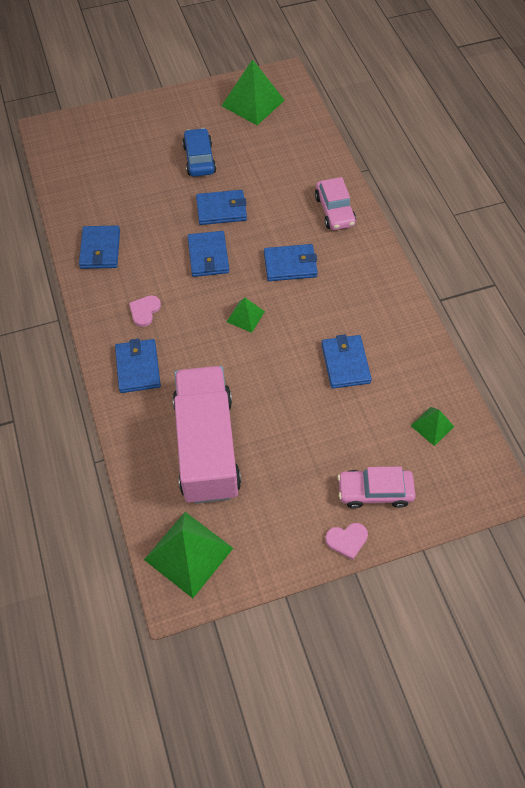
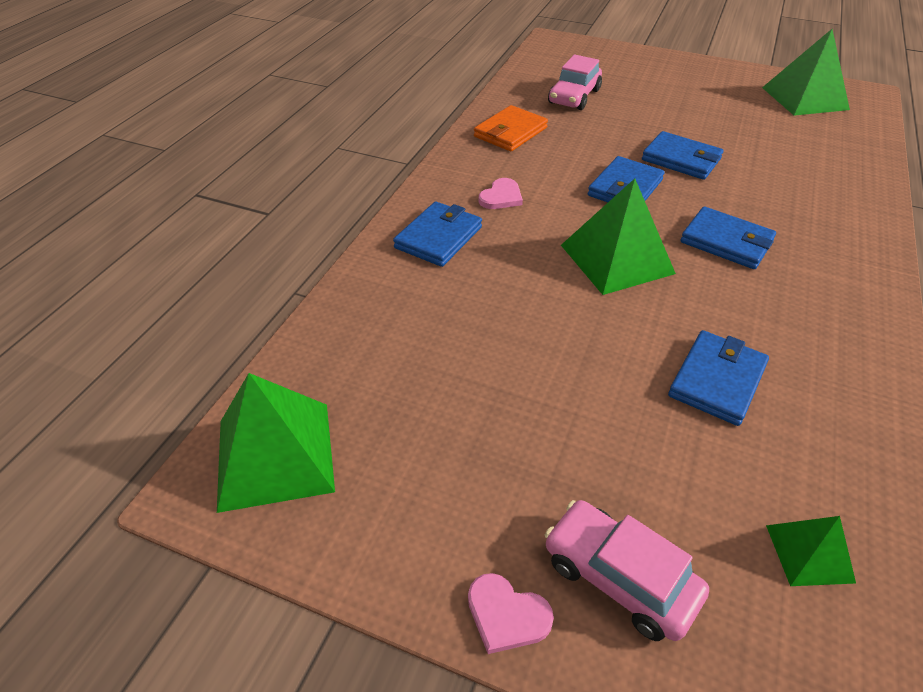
camera: 40 degrees right, 15 degrees down
blue wallet [79,225,120,269] -> orange wallet [474,105,548,151]
pink heart [129,295,161,327] -> pink heart turned 150 degrees clockwise [479,178,523,209]
pink truck [173,366,241,504] -> none
blue car [182,128,216,177] -> none
green pyramid [226,298,265,333] -> green pyramid [561,179,676,295], size x1.88
pink car [315,177,356,230] -> pink car moved to [548,54,602,110]

